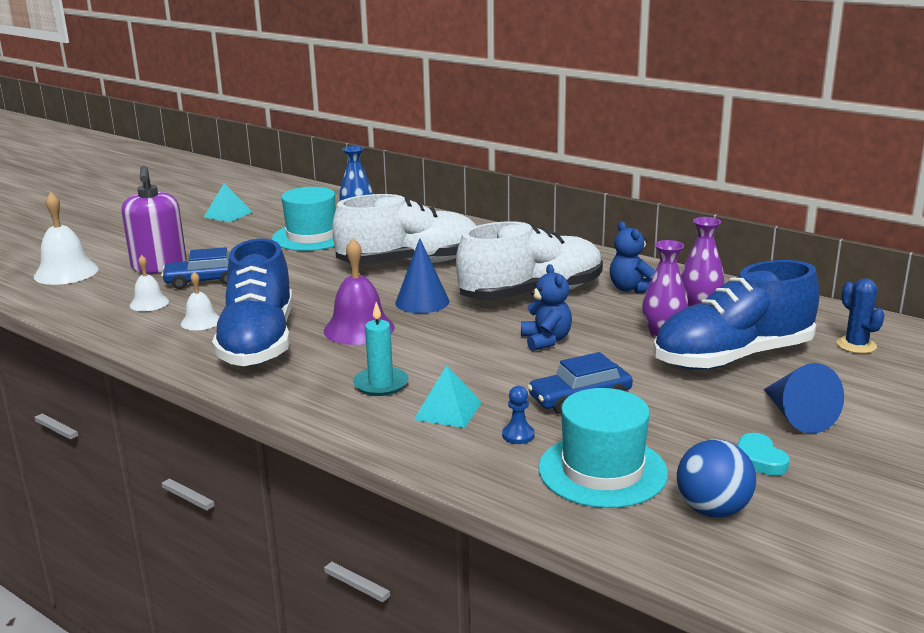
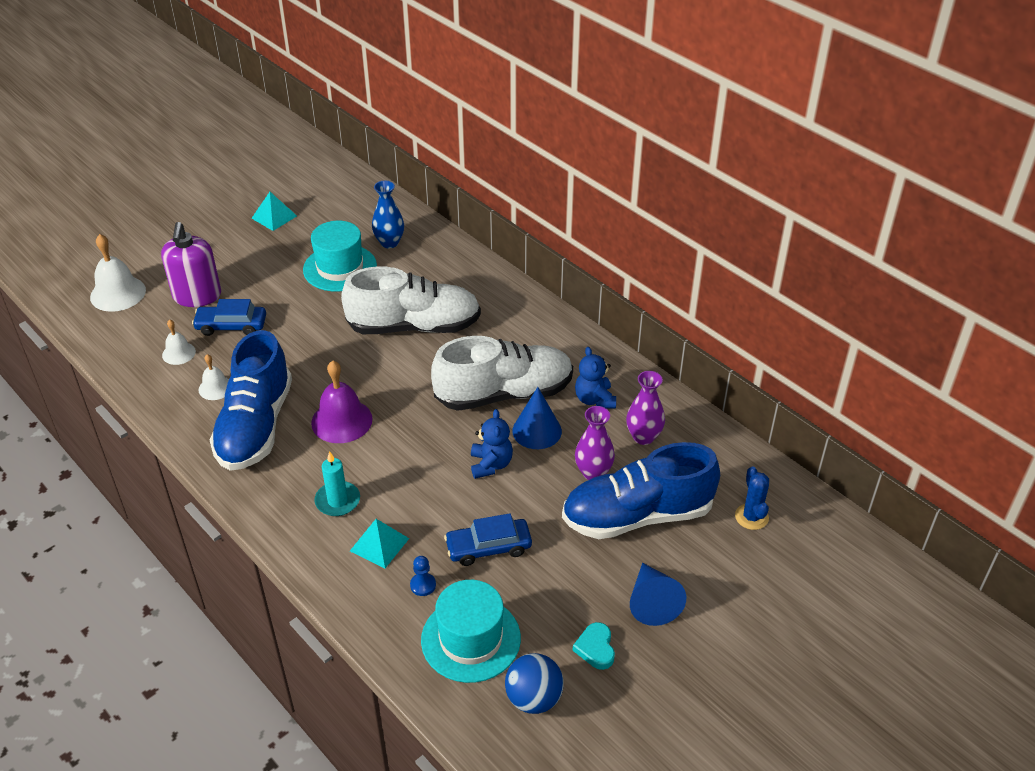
camera: 10 degrees right, 20 degrees up
blue cone [395,238,449,313] -> blue cone moved to [512,387,562,449]

